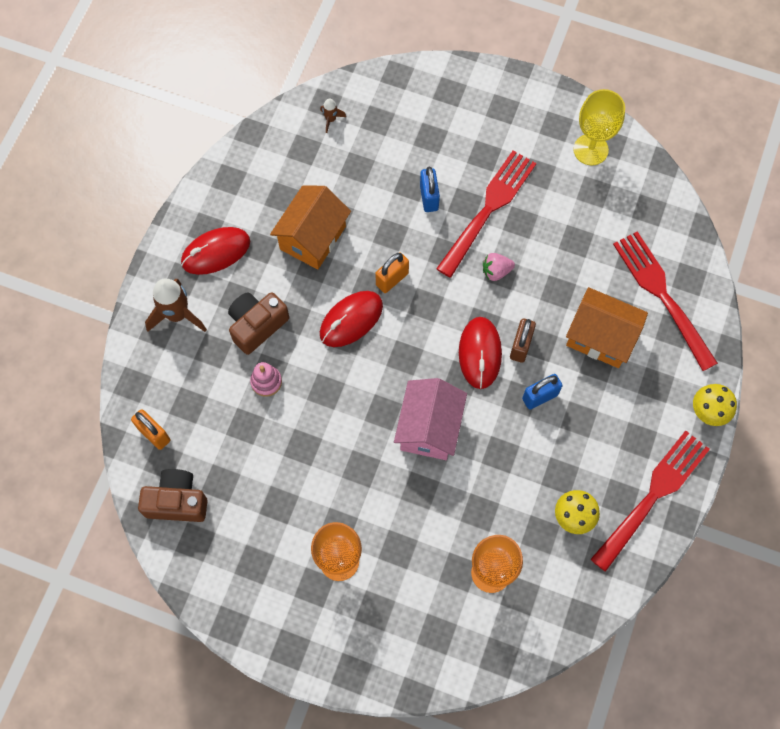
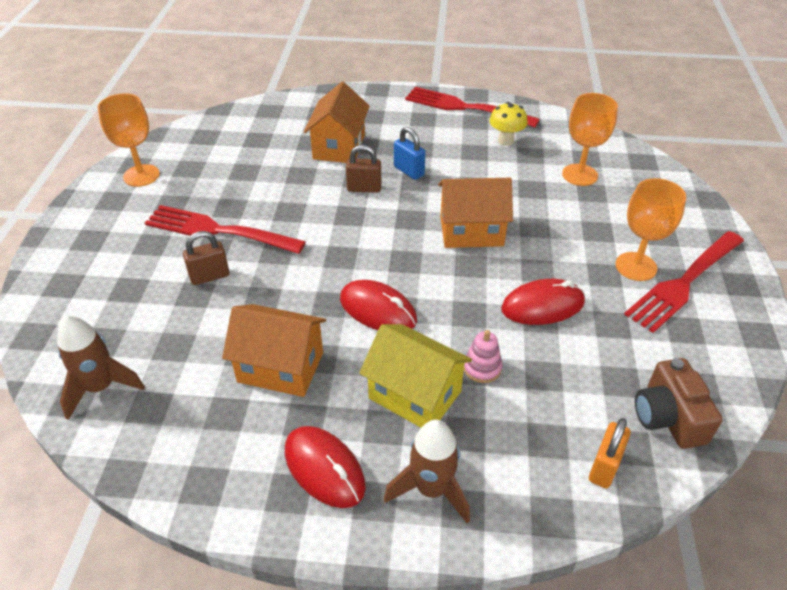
camera: 105 degrees left, 25 degrees down
brown camera [228,292,289,355] -> yellow house [359,324,472,428]
brown rocket [320,99,346,133] -> brown rocket [57,316,145,420], size x2.06
orange padlock [375,252,409,293] -> none
pink house [394,378,467,460] -> orange house [438,178,513,248]
blue padlock [420,166,440,212] -> brown padlock [183,231,230,285]
red mouse [459,317,502,389] -> red mouse moved to [501,279,585,325]
pink strawberry [483,253,515,281] -> none
yellow goblet [573,89,625,165] -> orange goblet [98,93,160,187]
red fork [613,231,718,371] -> red fork moved to [624,231,744,333]
yellow mushroom [693,384,737,426] -> none

